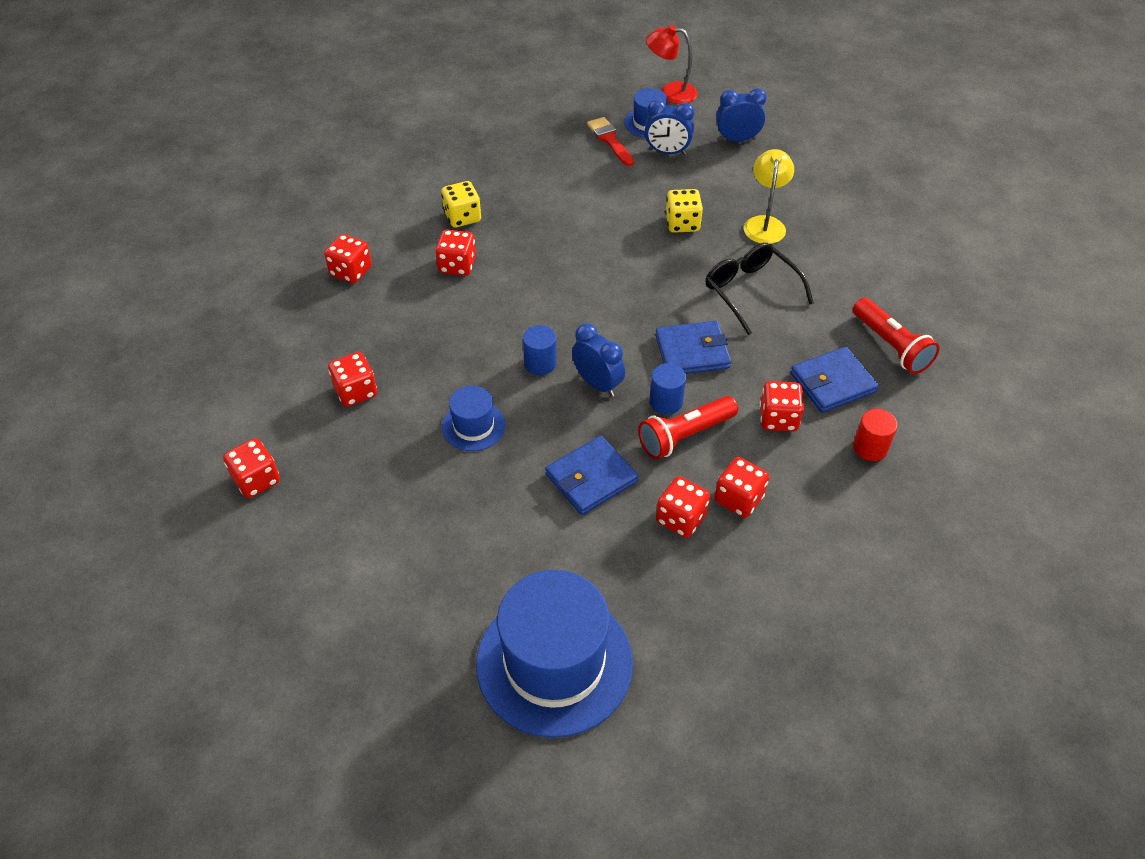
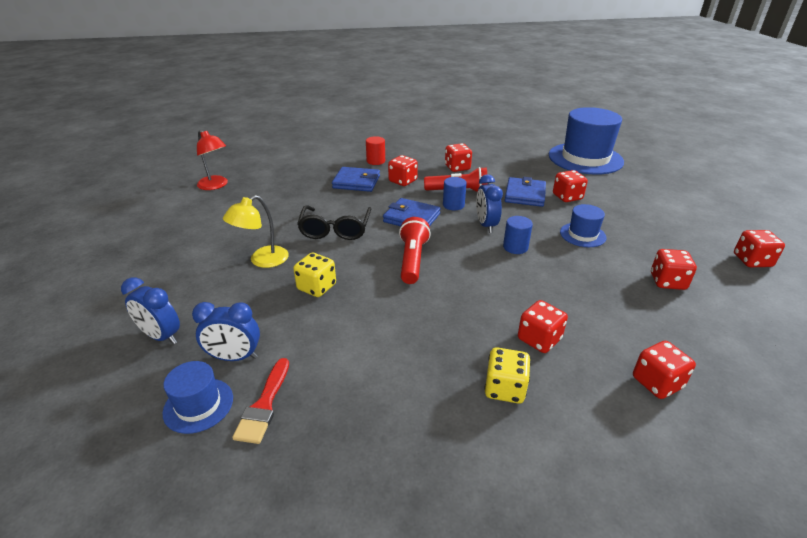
camera: 145 degrees left, 15 degrees down
blue wallet [545,436,638,515] -> blue wallet turned 75 degrees counterclockwise [505,177,546,207]
blue clock [644,99,695,155] -> blue clock turned 135 degrees clockwise [192,302,260,361]
red lamp [646,25,698,104] -> red lamp moved to [197,130,228,190]
red dice [656,476,710,538] -> red dice moved to [553,170,588,202]
red flashlight [853,298,940,374] -> red flashlight moved to [399,217,431,284]

